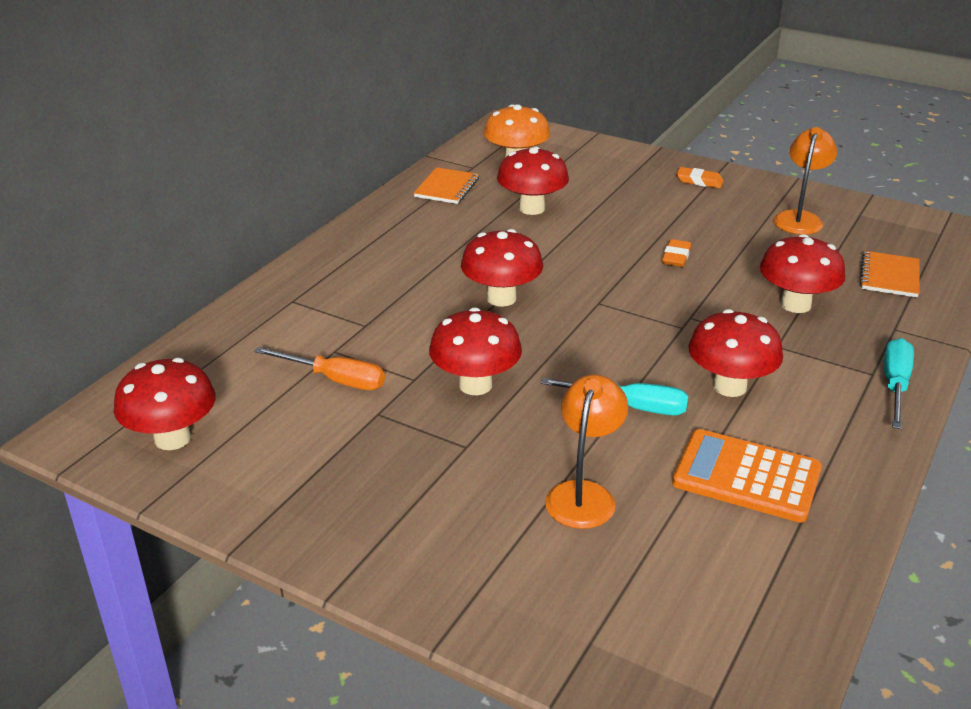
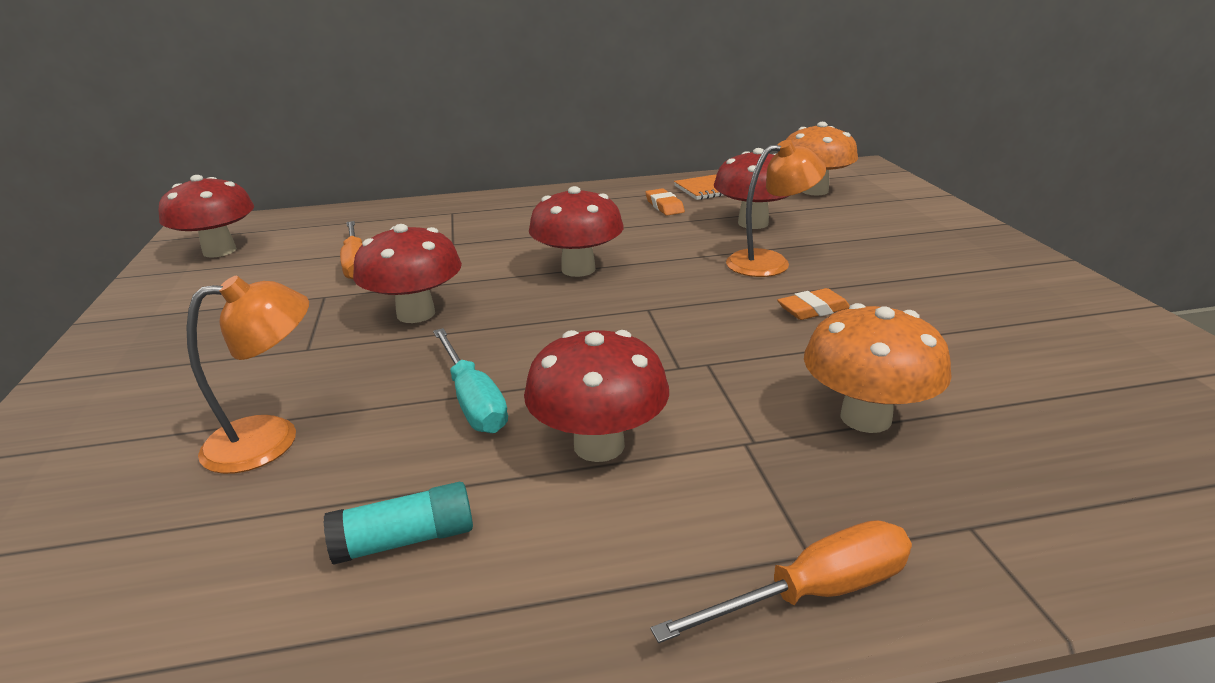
camera: 50 degrees right, 5 degrees down
orange calculator [672,429,822,523] -> turquoise glue stick [323,482,473,565]
orange eraser [676,167,724,188] -> orange eraser moved to [646,188,685,216]
red mushroom [760,234,845,313] -> orange mushroom [804,303,952,433]
orange lamp [773,127,837,235] -> orange lamp moved to [726,140,826,277]
orange notebook [860,251,919,298] -> none
turquoise screwdriver [884,338,914,429] -> orange screwdriver [650,520,912,643]

